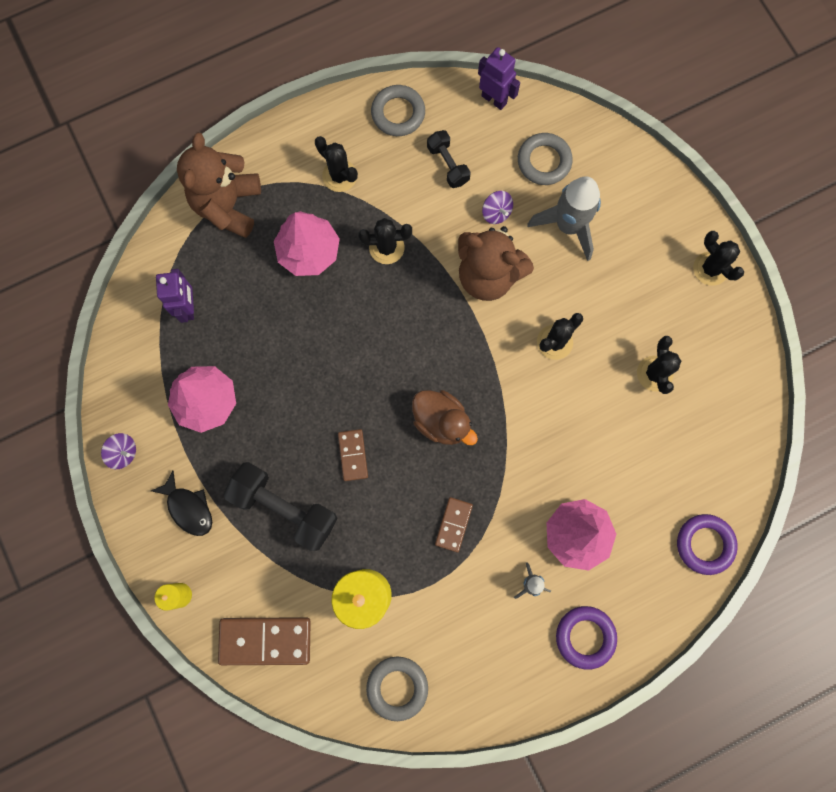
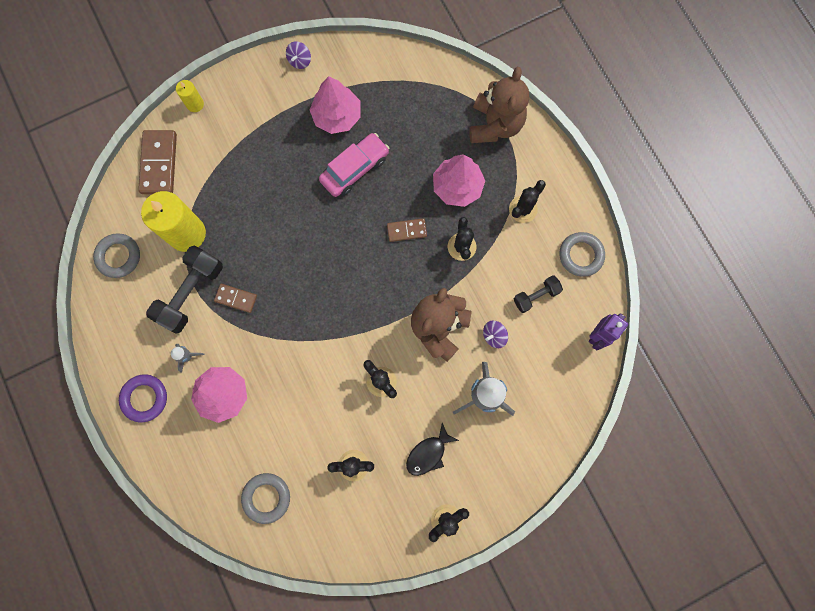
camera: 90 degrees right, 0 degrees up
black fish [151,470,212,536] -> black fish moved to [406,423,459,476]
purple robot [156,269,194,323] -> none
brown teddy bear [177,133,261,238] -> brown teddy bear turned 90 degrees clockwise [469,67,529,143]
black dumbbell [223,462,338,551] -> black dumbbell moved to [146,246,223,334]
brown domino [338,429,368,481] -> brown domino moved to [387,218,427,242]
brown duck [412,390,478,445] -> none
grey ring [518,133,573,185] -> grey ring moved to [241,473,290,524]
purple ring [677,514,738,575] -> none
none -> pink car [319,133,389,197]

